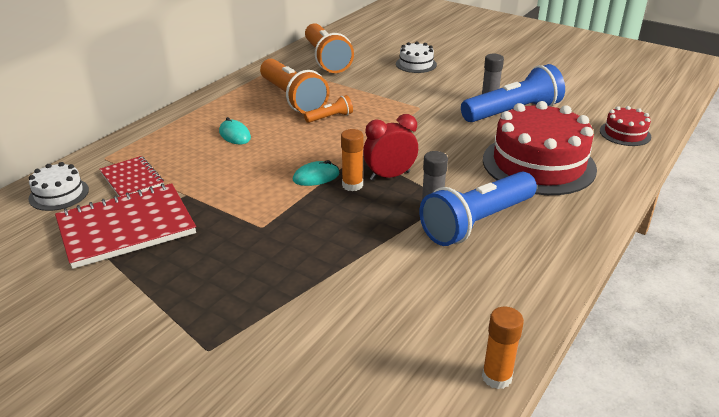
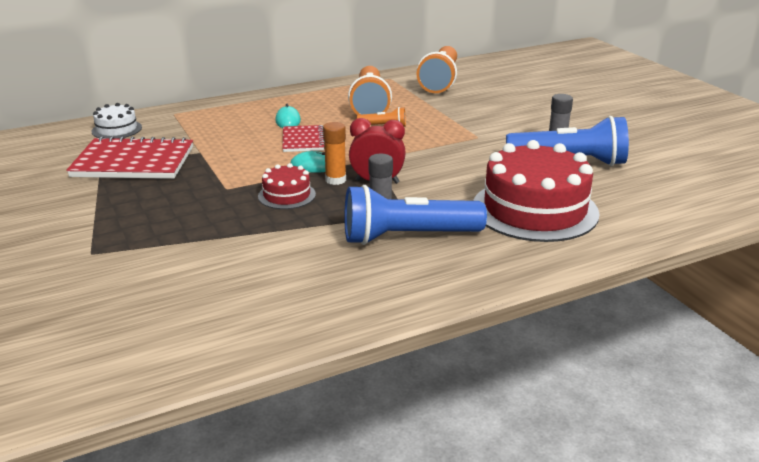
camera: 30 degrees right, 5 degrees down
red notebook [99,156,164,197] -> red notebook moved to [283,125,325,152]
white cake [396,41,437,73] -> none
orange glue stick [482,307,524,389] -> none
red cake [600,106,651,146] -> red cake moved to [258,163,316,209]

